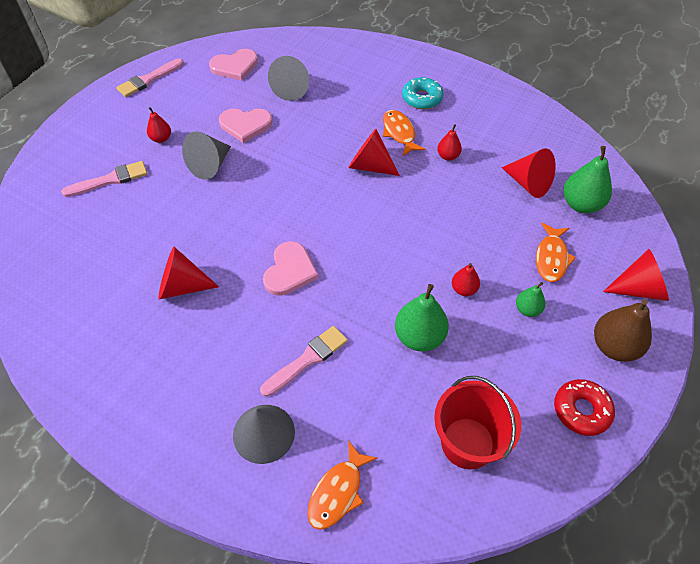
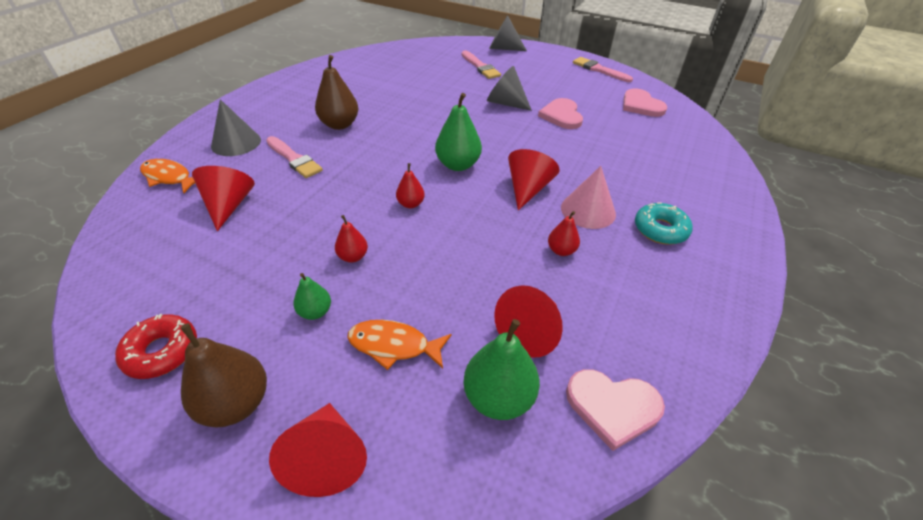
camera: 85 degrees right, 10 degrees down
red pear [147,107,171,143] -> red pear moved to [396,163,425,208]
red cone [159,247,219,299] -> red cone moved to [192,166,255,231]
pink heart [263,241,318,296] -> pink heart moved to [566,369,665,451]
grey cone [268,56,309,101] -> grey cone moved to [489,16,527,51]
orange fish [383,110,426,156] -> pink cone [561,166,616,229]
green pear [395,284,449,352] -> green pear moved to [435,93,482,171]
red bucket [434,376,521,469] -> none
none -> brown pear [315,55,358,130]

